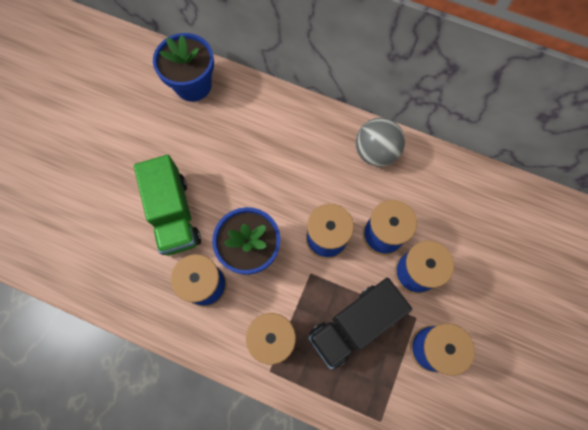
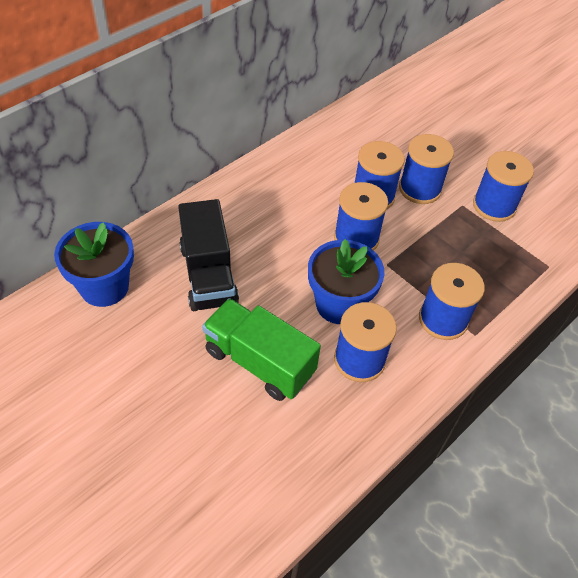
camera: 70 degrees left, 20 degrees down
green truck [134,155,201,256] -> green truck turned 150 degrees counterclockwise [202,298,321,401]
black truck [308,278,412,369] -> black truck moved to [178,199,239,311]
grey ball [356,118,405,167] -> none

